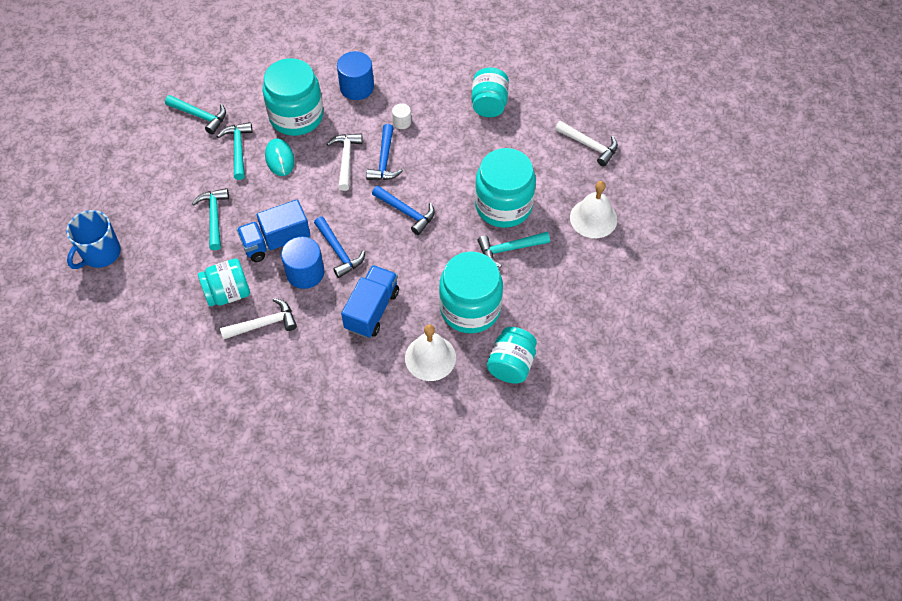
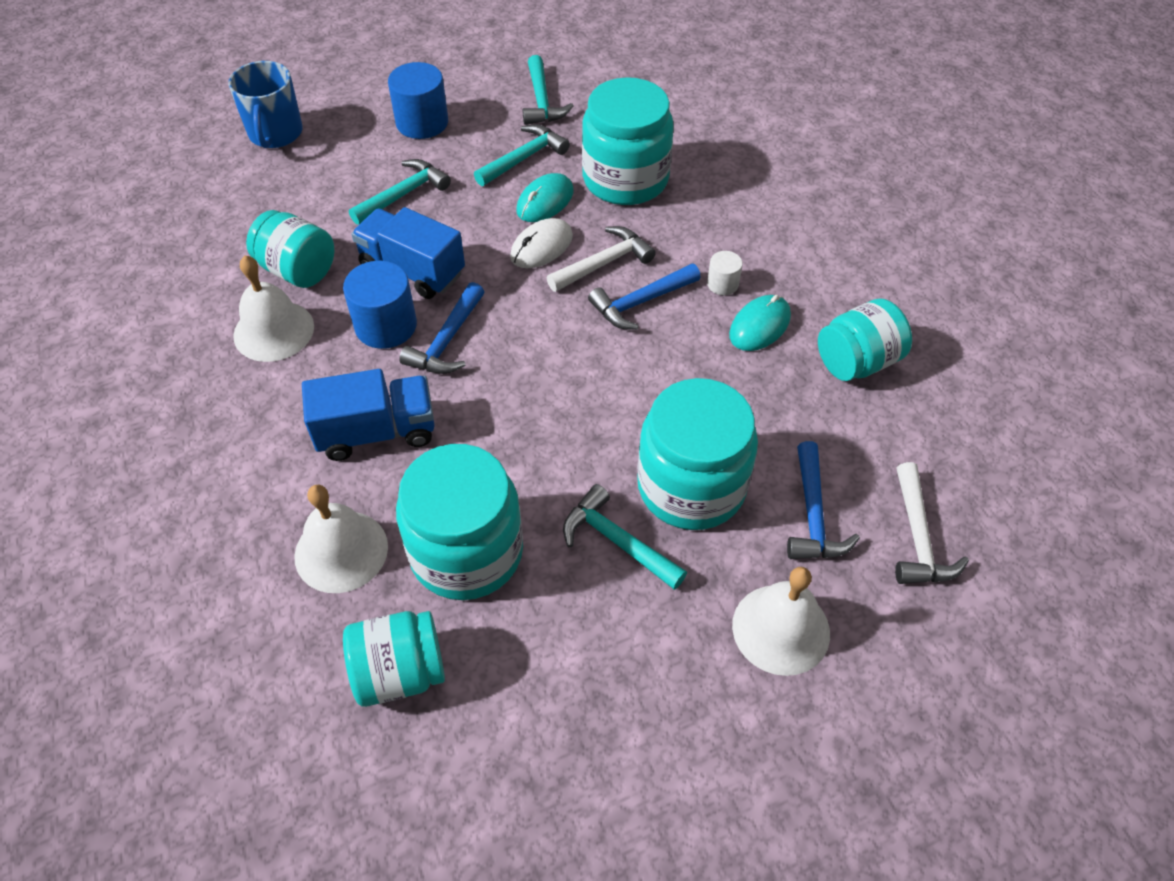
camera: 55 degrees right, 5 degrees down
blue mug [66,210,121,269] -> blue mug turned 90 degrees counterclockwise [228,61,303,148]
white hammer [220,298,297,340] -> white bell [233,256,314,362]
blue cylinder [337,51,374,100] -> blue cylinder moved to [388,62,448,139]
blue hammer [372,186,435,235] -> blue hammer moved to [787,441,860,559]
none -> white mouse [510,218,573,268]
none -> turquoise mouse [729,295,791,351]

